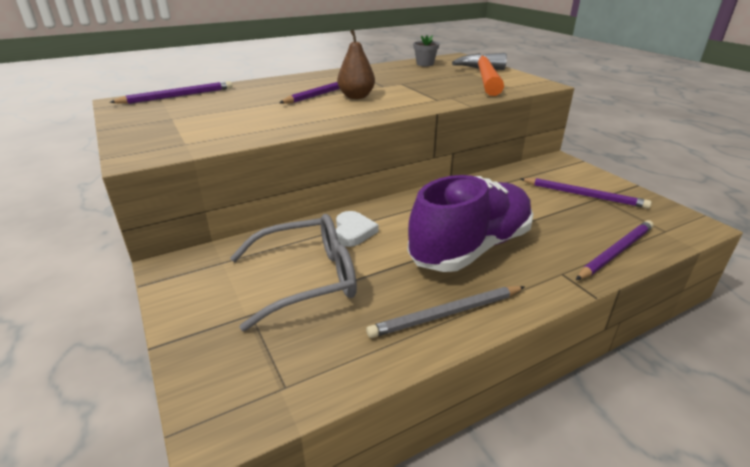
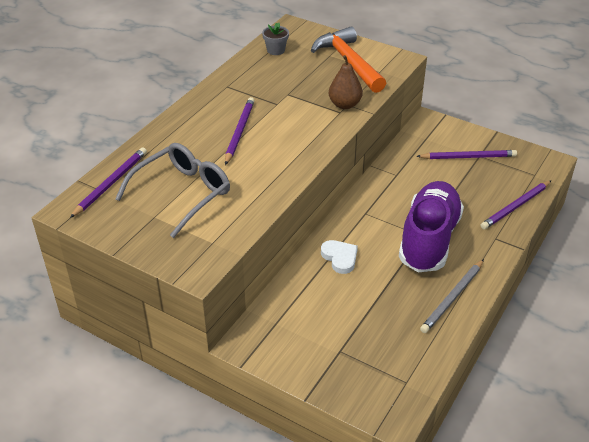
camera: 30 degrees left, 10 degrees up
grey glasses [230,214,357,331] -> grey glasses moved to [115,143,230,238]
brown pear [337,29,375,99] -> brown pear moved to [329,55,363,109]
purple pencil [576,220,654,280] -> purple pencil turned 150 degrees counterclockwise [481,180,552,229]

